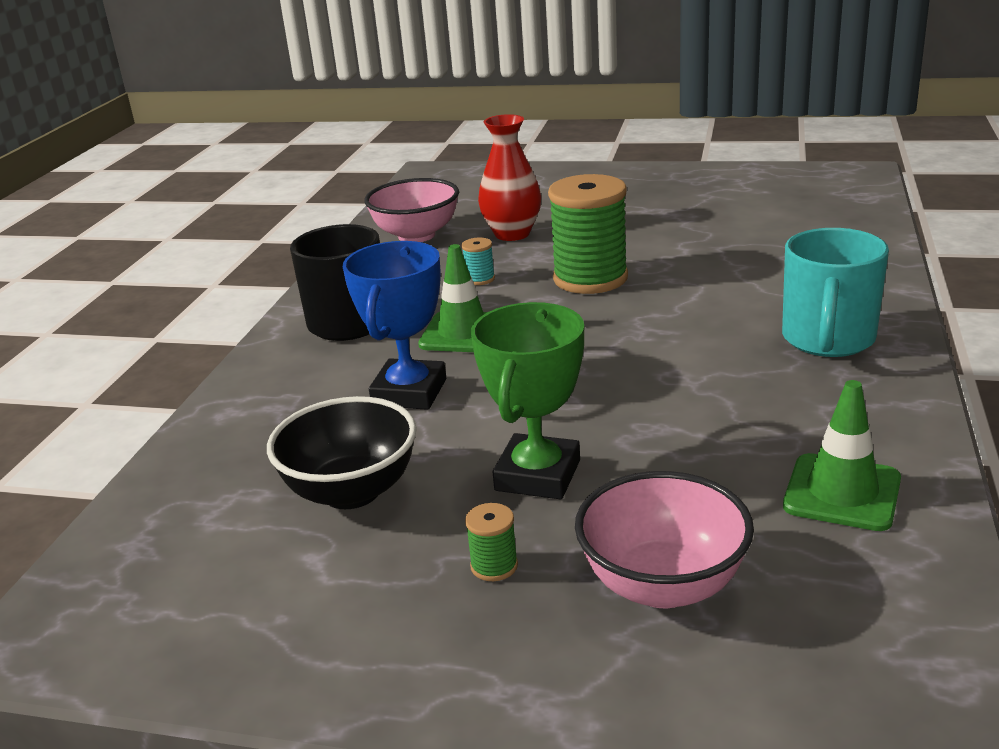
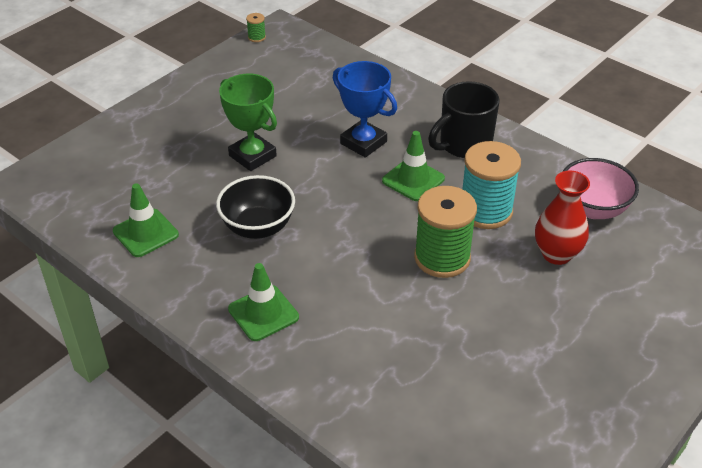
camera: 115 degrees right, 15 degrees up
black bowl [267,396,417,509] -> black bowl moved to [216,175,295,239]
turquoise spool [461,238,495,285] -> turquoise spool [462,141,521,229], size x2.43
green spool [465,503,518,581] -> green spool moved to [246,13,266,42]
pink bowl [575,471,754,608] -> none
turquoise mug [782,228,889,357] -> green traffic cone [228,263,299,341]

